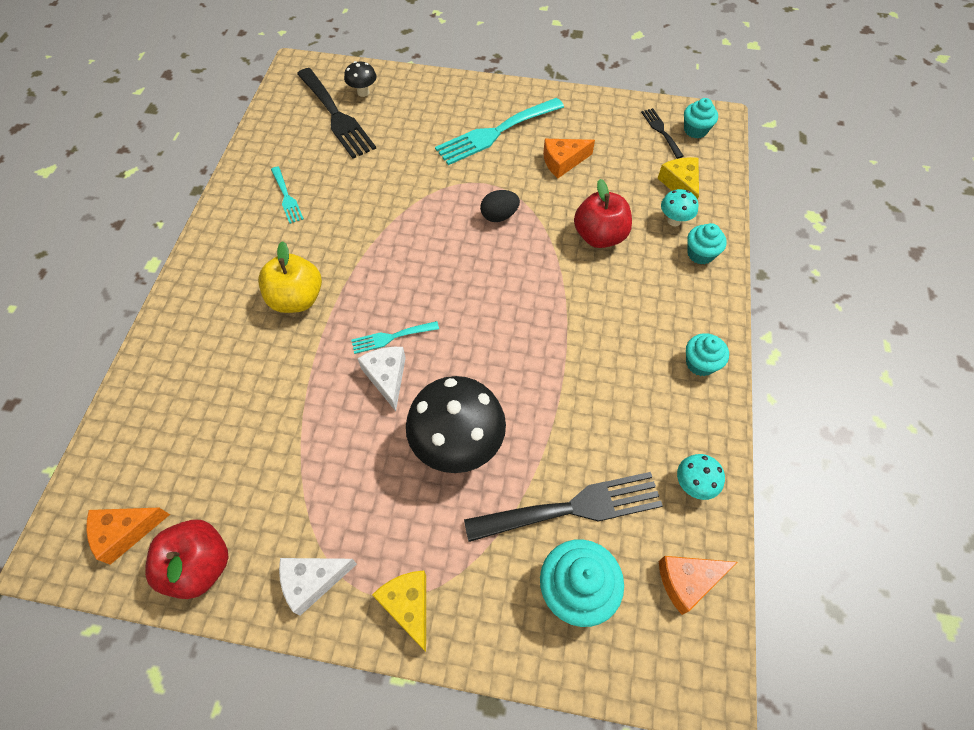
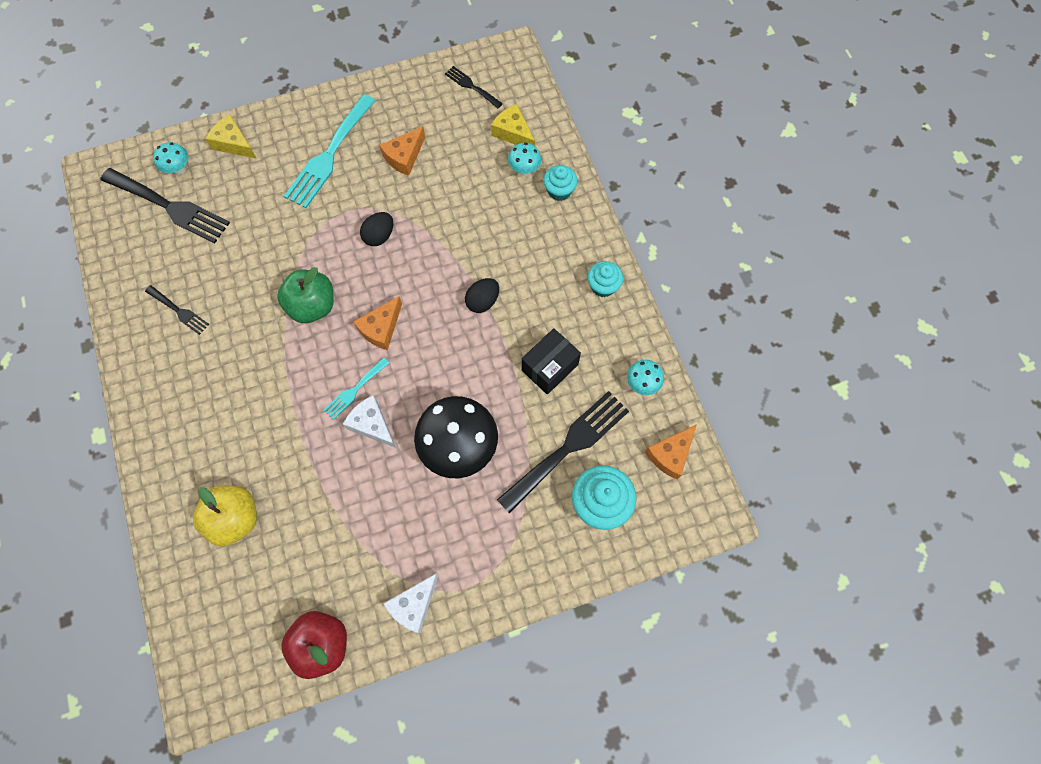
camera: 30 degrees left, 10 degrees up
orange cheese [86,508,170,565] -> orange cheese moved to [353,296,402,350]
yellow apple [258,241,322,313] -> yellow apple moved to [193,486,257,547]
turquoise fork [271,167,304,224] -> black fork [145,285,209,335]
black mushroom [344,61,376,97] -> turquoise mushroom [153,142,188,175]
yellow cheese [372,570,426,652] -> yellow cheese moved to [205,114,257,159]
red apple [574,179,632,248] -> none
turquoise cupcake [684,98,718,138] -> none
none -> green apple [277,267,334,323]
none -> black egg [465,278,499,313]
none -> black box [521,328,581,395]

